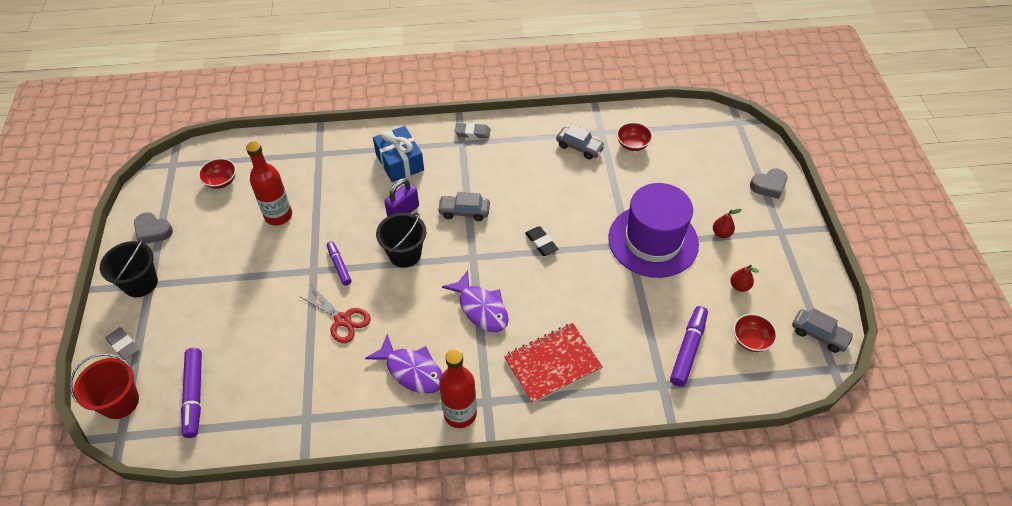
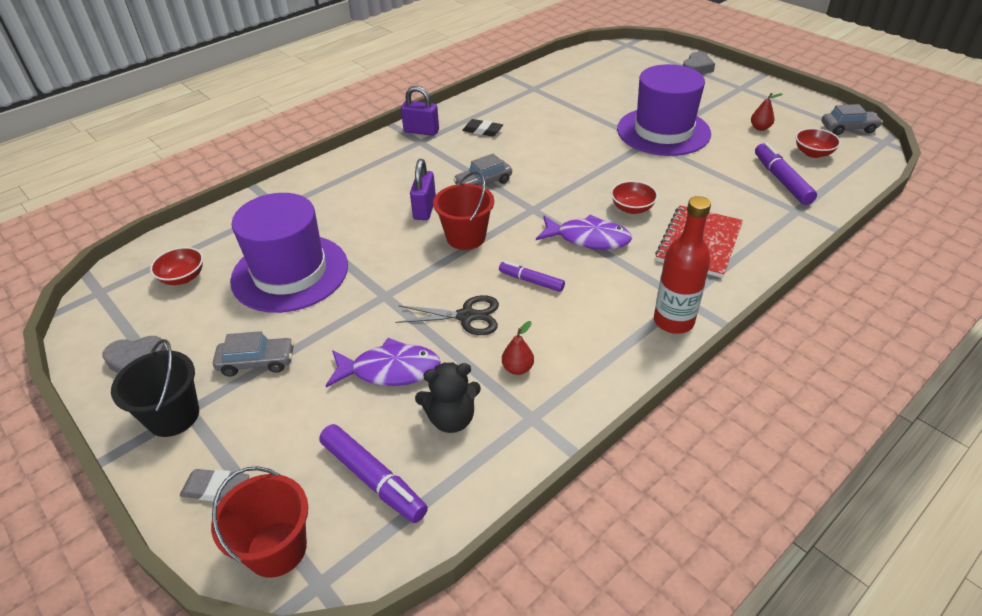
camera: 35 degrees left, 10 degrees down
red bottle [246,141,292,226] -> purple hat [230,193,348,313]
red scissors [299,287,371,343] -> black scissors [396,295,499,335]
purple marker [327,241,351,286] -> purple marker moved to [499,261,565,292]
purple fish [365,334,442,394] -> purple fish moved to [326,338,441,387]
blue gift [373,126,424,182] -> none
black bucket [376,212,426,268] -> red bucket [433,171,494,250]
grey eraser [455,123,490,139] -> purple padlock [401,86,439,136]
black eraser [525,226,558,256] -> black eraser moved to [462,119,503,137]
grey car [556,124,605,160] -> grey car moved to [213,331,294,377]
red bowl [617,122,653,151] -> red bowl moved to [611,181,658,214]
red pear [713,209,742,238] -> red pear moved to [502,321,534,375]
none -> black teddy bear [415,362,481,433]

